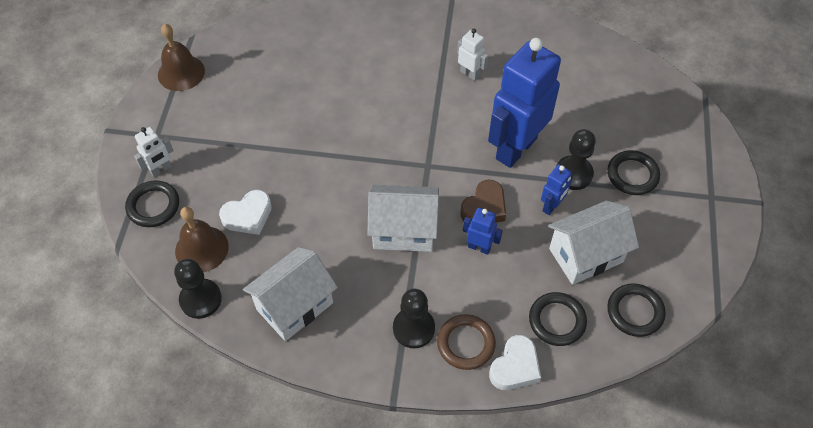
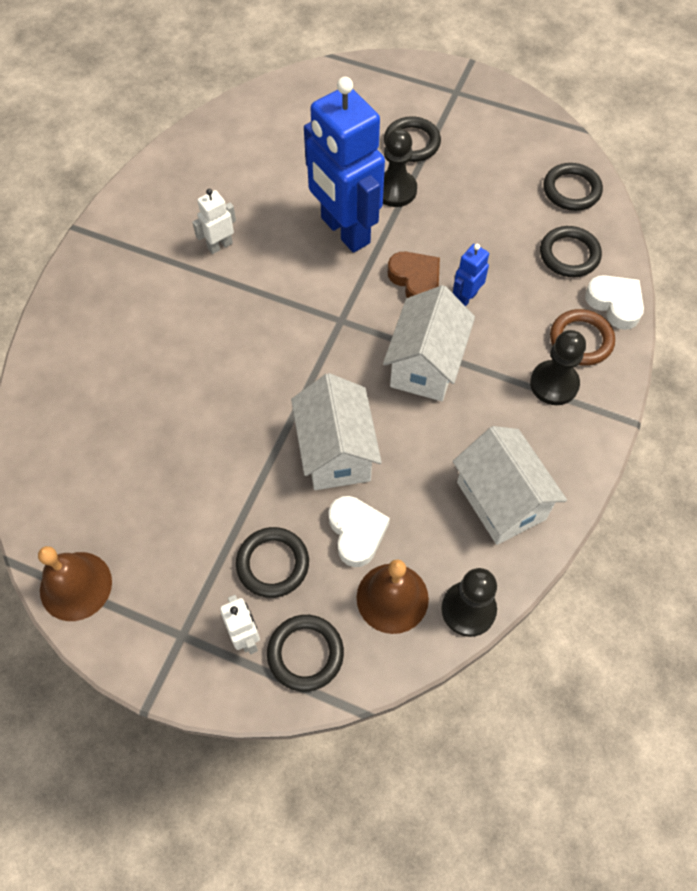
camera: 75 degrees left, 5 degrees up
blue robot [541,164,572,215] -> none
white house [548,201,639,285] -> white house moved to [291,373,382,490]
none -> black ring [236,527,309,598]

